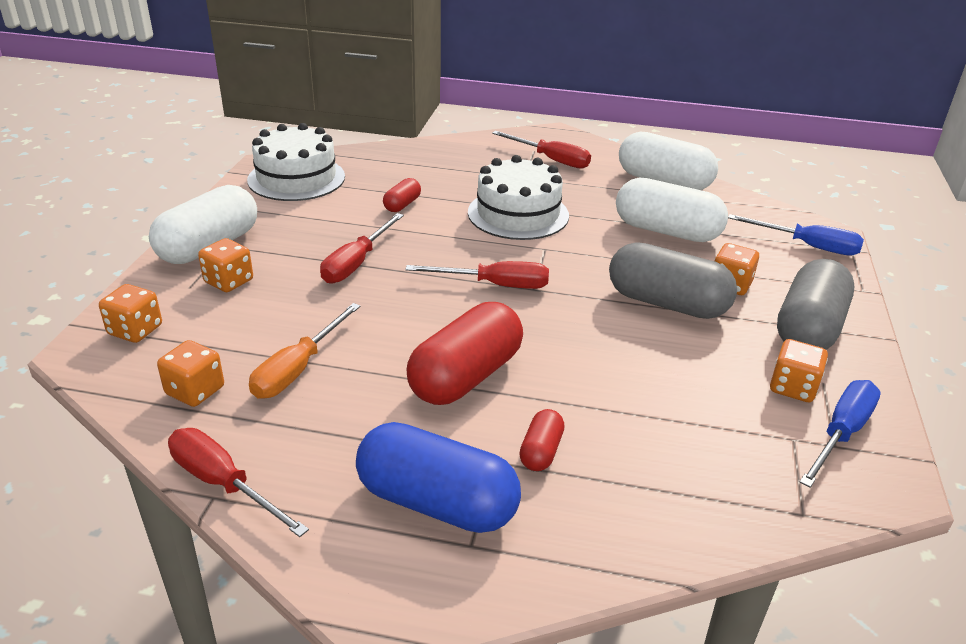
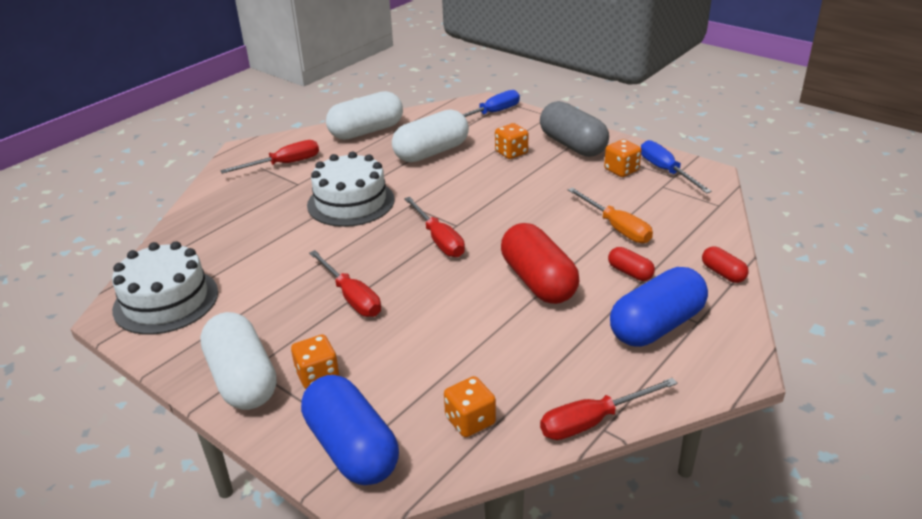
camera: 60 degrees left, 0 degrees up
orange dice [99,284,162,343] -> blue capsule [301,375,399,485]
orange screwdriver [249,303,361,399] -> orange screwdriver moved to [568,187,653,243]
red capsule [383,178,421,212] -> red capsule moved to [702,246,749,283]
red screwdriver [405,261,549,289] -> red screwdriver turned 120 degrees clockwise [404,197,465,257]
grey capsule [609,242,737,319] -> none

